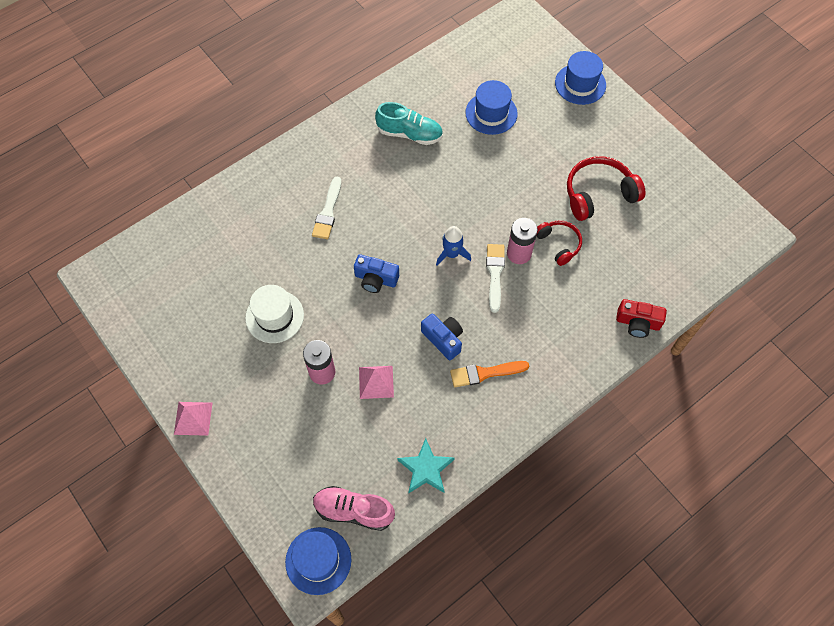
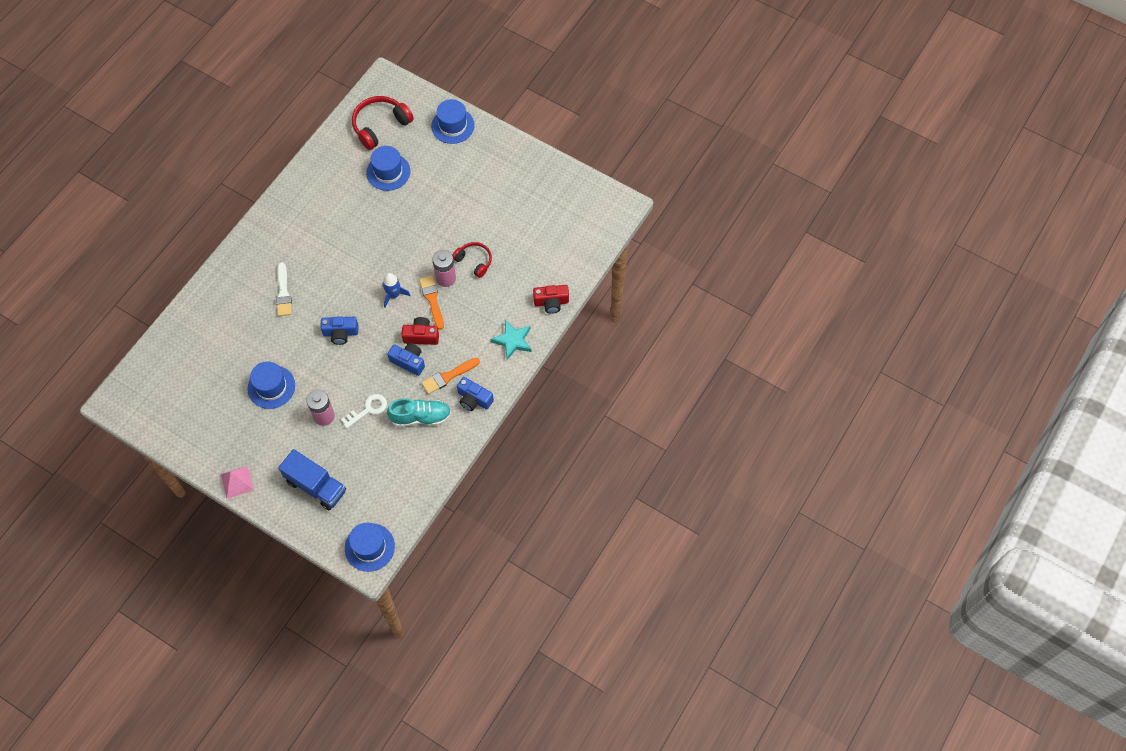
camera: 20 degrees left, 0 degrees up
white hat [245,285,304,343] -> blue hat [247,361,295,409]
pink shoe [313,486,395,531] -> none
pink pyramid [359,366,394,399] -> white key [341,394,387,428]
turquoise shoe [375,102,443,145] -> turquoise shoe moved to [387,399,451,427]
turquoise star [397,438,455,493] -> turquoise star moved to [491,320,532,360]
white brush [486,244,505,313] -> orange brush [419,275,444,330]
red headphones [567,156,646,221] -> red headphones moved to [352,96,414,150]
none -> blue truck [278,449,346,510]
none -> red camera [401,317,439,345]
none -> blue camera [457,377,494,411]

